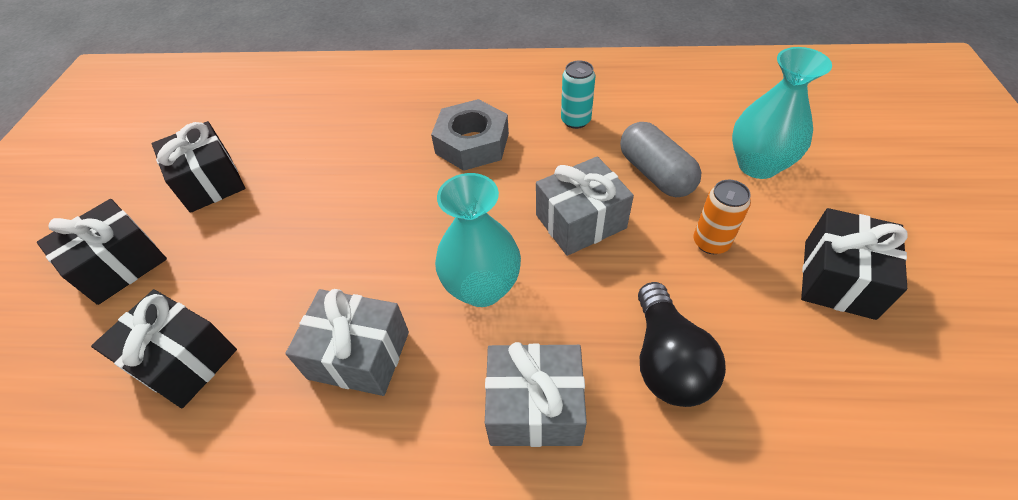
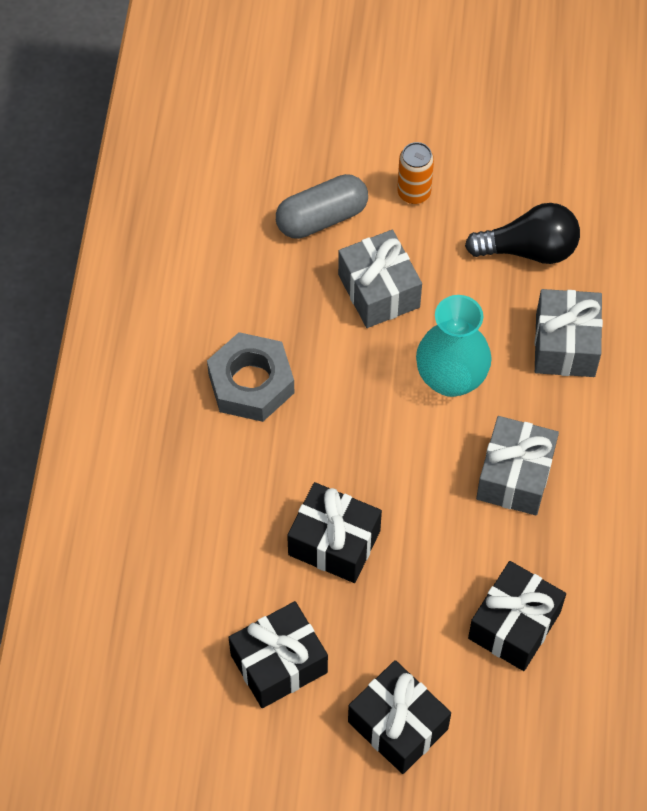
camera: 90 degrees left, 10 degrees up
turquoise can [561,61,595,129] -> none
turquoise vase [732,47,832,179] -> none
black gift [801,208,908,320] -> black gift moved to [287,482,382,583]

